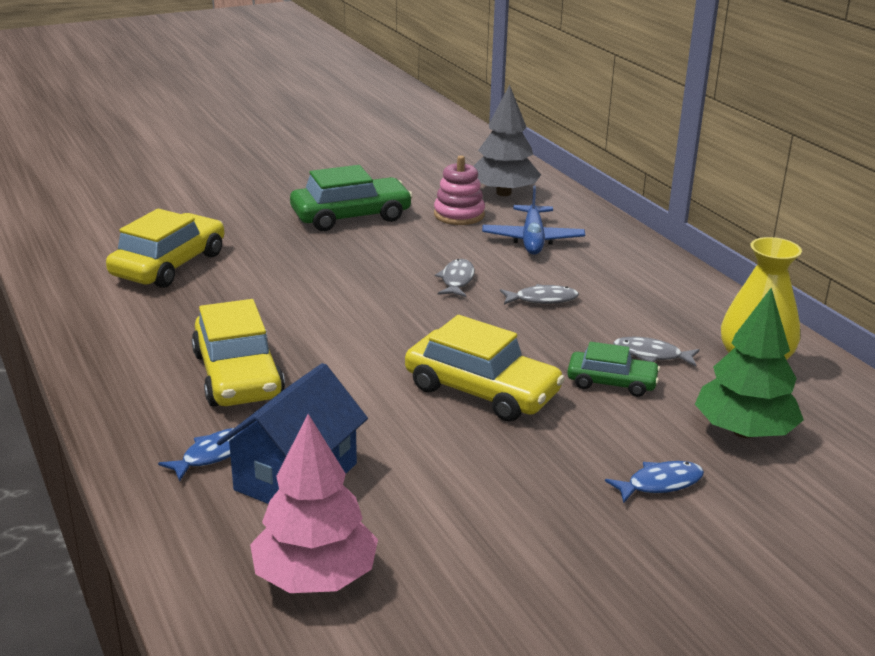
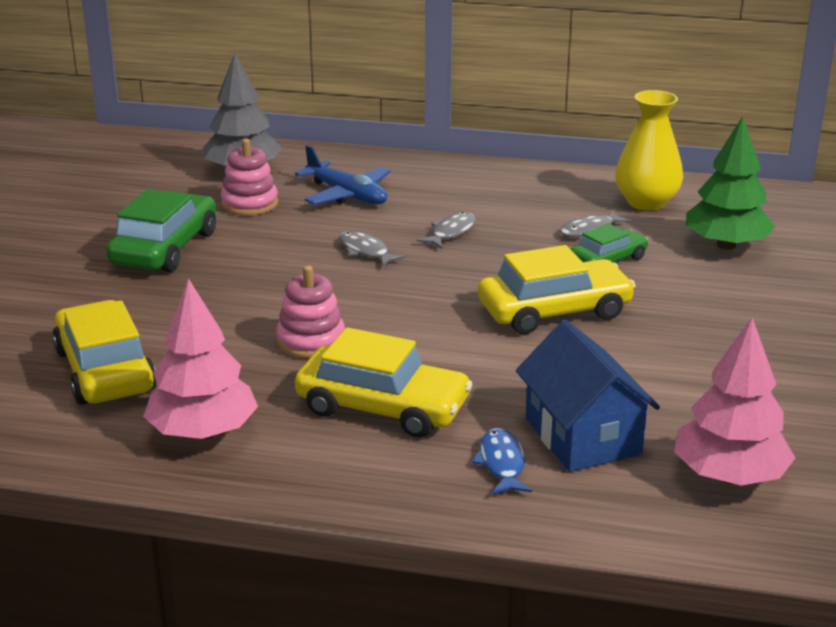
camera: 50 degrees left, 0 degrees up
blue fish [605,461,704,503] -> none
none -> pink tree [143,278,258,440]
none -> pink stacking toy [276,265,345,358]

